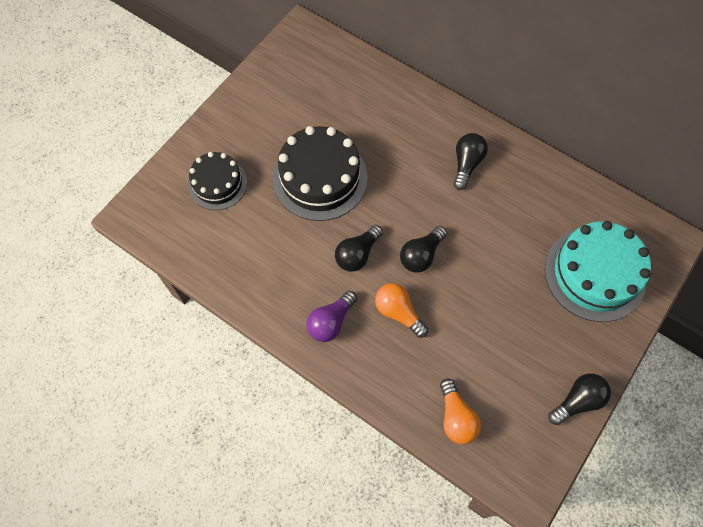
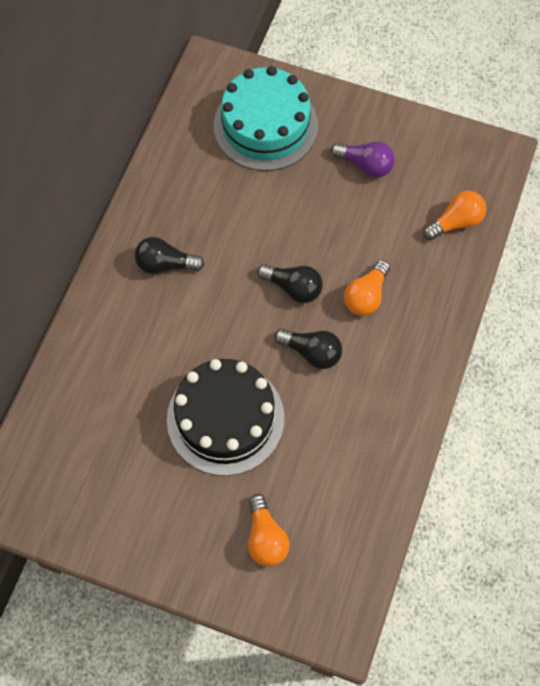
camera: 105 degrees left, 0 degrees up
black cake [188,152,247,210] -> orange light bulb [248,494,289,566]
purple light bulb [306,291,357,342] -> purple light bulb moved to [331,141,395,178]
black light bulb [548,374,611,425] -> none

